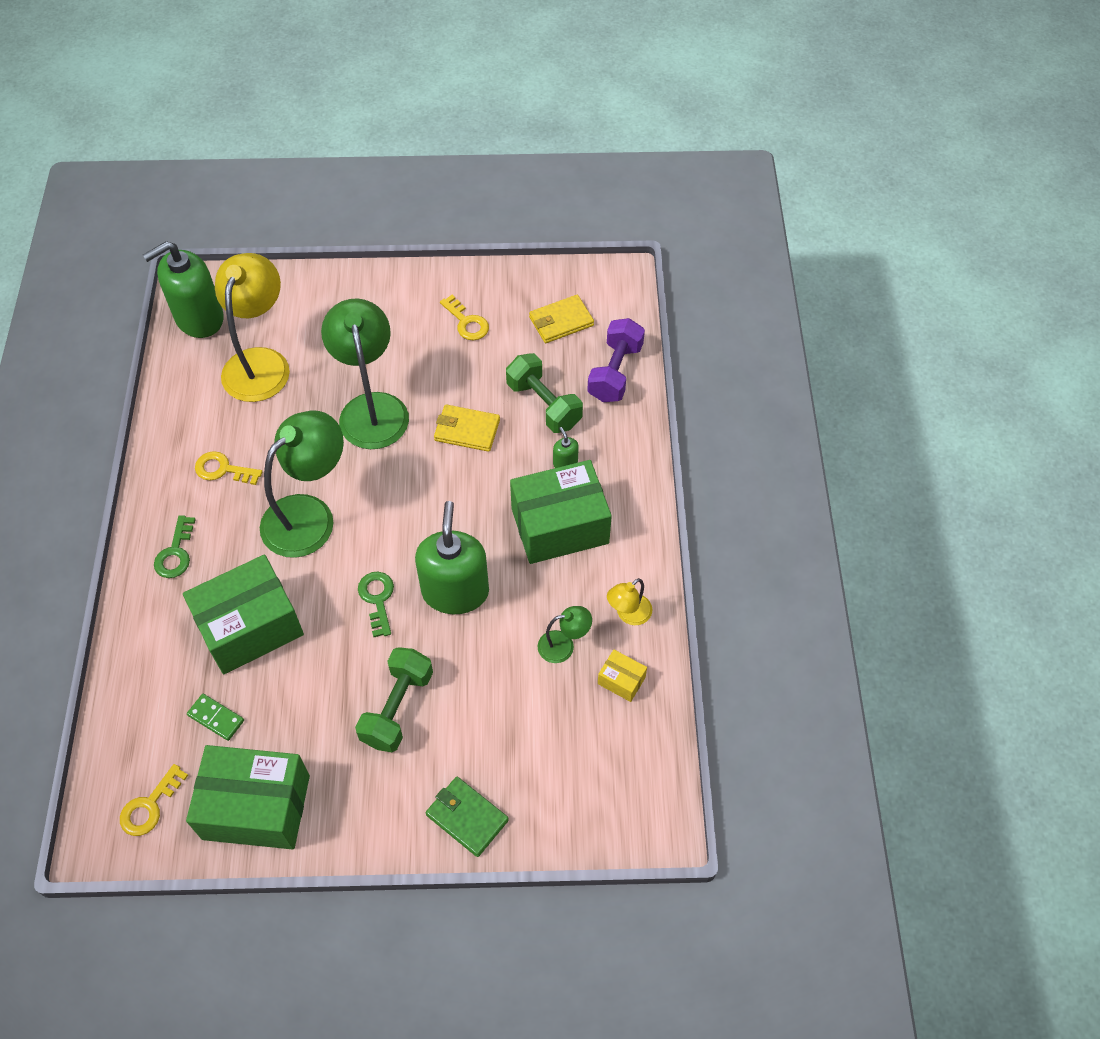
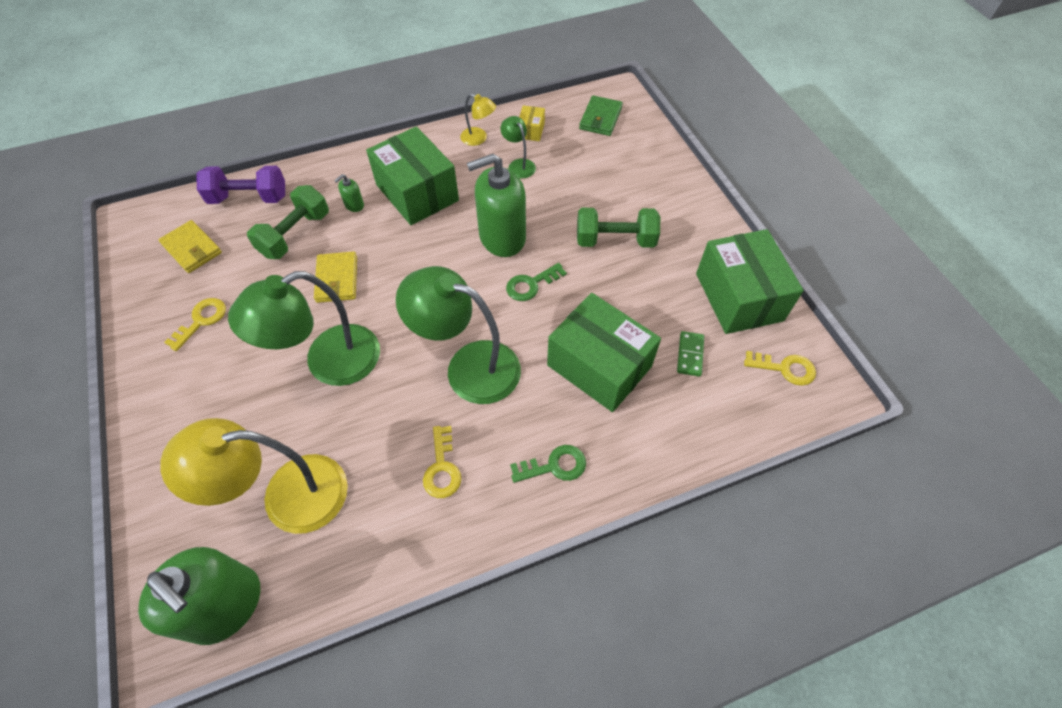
camera: 110 degrees left, 0 degrees up
green wallet [426,777,509,857] -> green wallet moved to [579,95,623,136]

